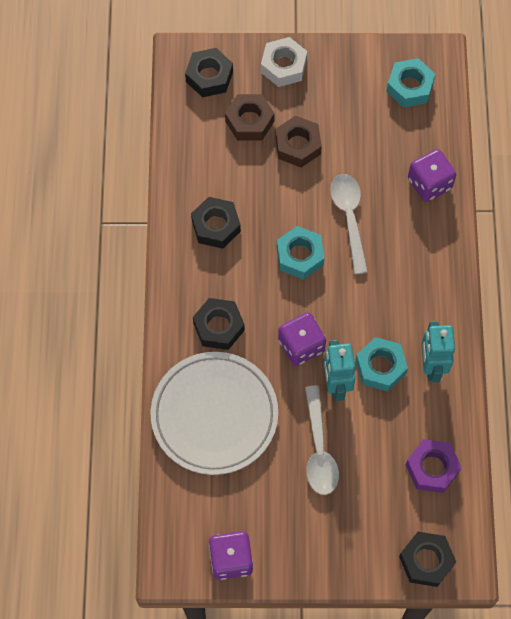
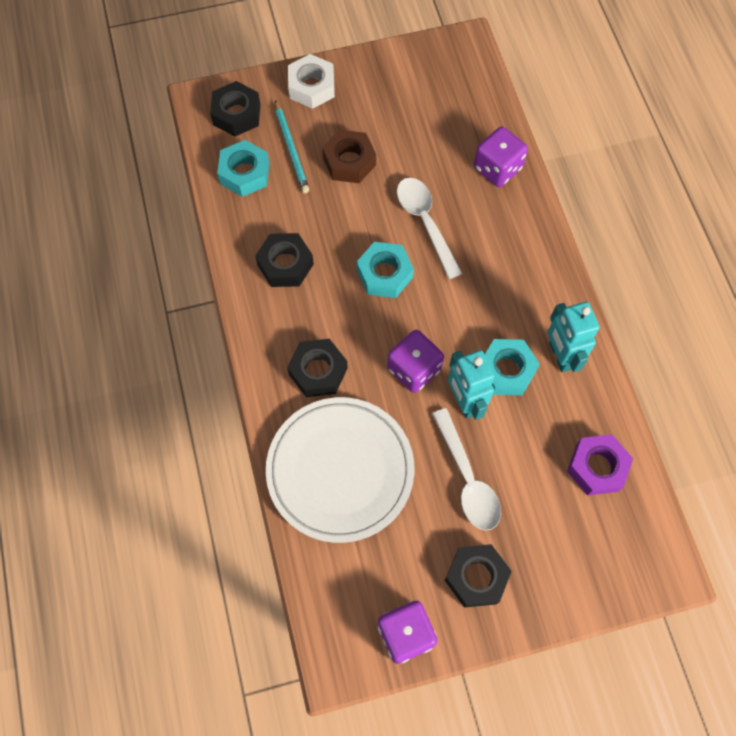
camera: 15 degrees left, 0 degrees up
brown nut [225,94,275,141] -> turquoise pencil [275,100,309,193]
turquoise nut [386,58,435,108] -> turquoise nut moved to [217,140,269,197]
black nut [399,532,456,587] -> black nut moved to [445,544,512,608]

